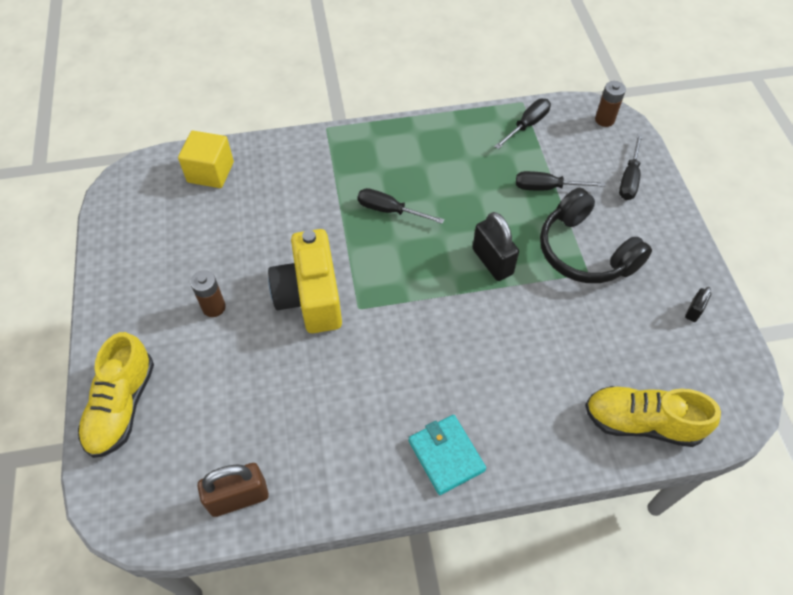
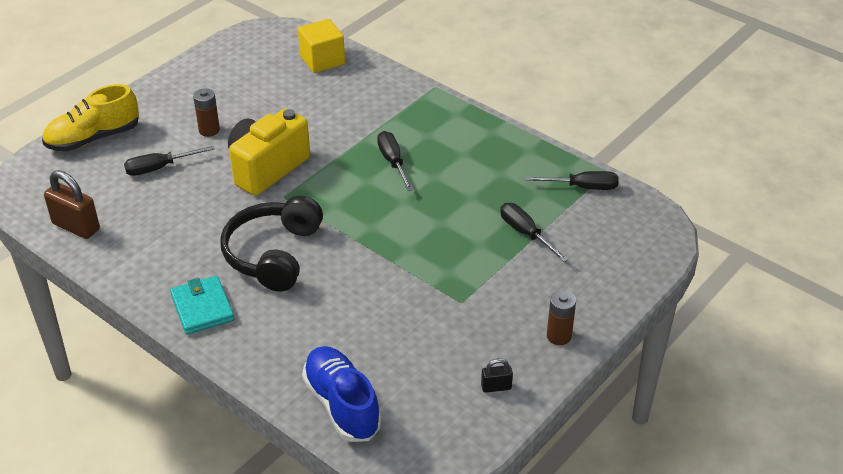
camera: 50 degrees right, 15 degrees down
turquoise wallet [408,415,486,495] -> turquoise wallet turned 45 degrees counterclockwise [170,276,234,334]
black padlock [473,212,519,281] -> none
black headphones [540,188,652,283] -> black headphones moved to [220,196,323,292]
yellow shoe [585,386,721,447] -> blue shoe [302,346,382,442]
brown battery [595,81,626,127] -> brown battery moved to [547,291,576,345]
black screwdriver [619,134,643,200] -> black screwdriver moved to [124,146,215,176]

